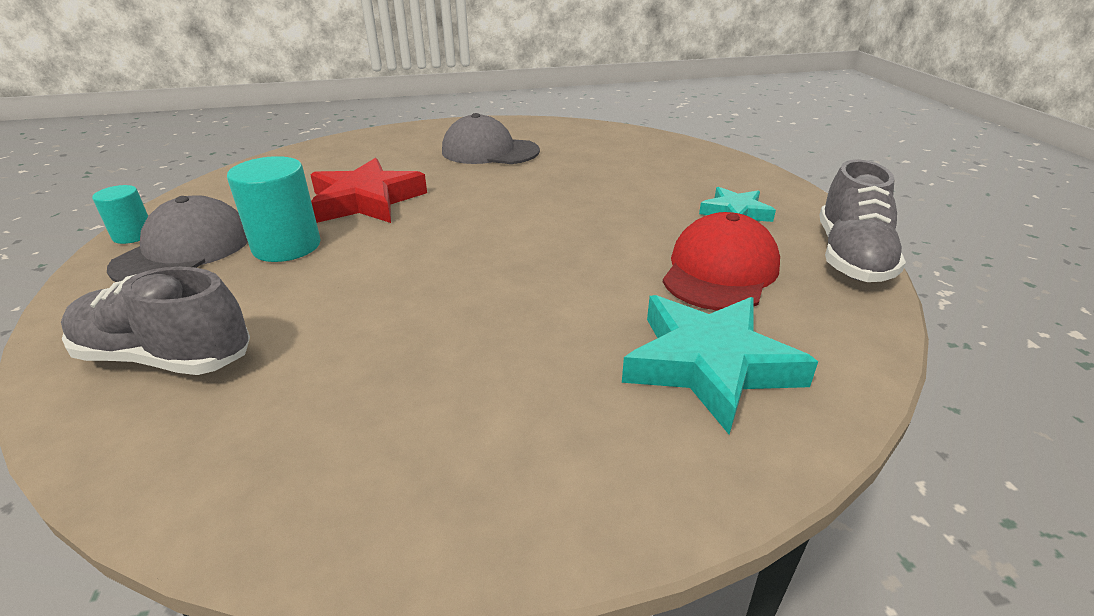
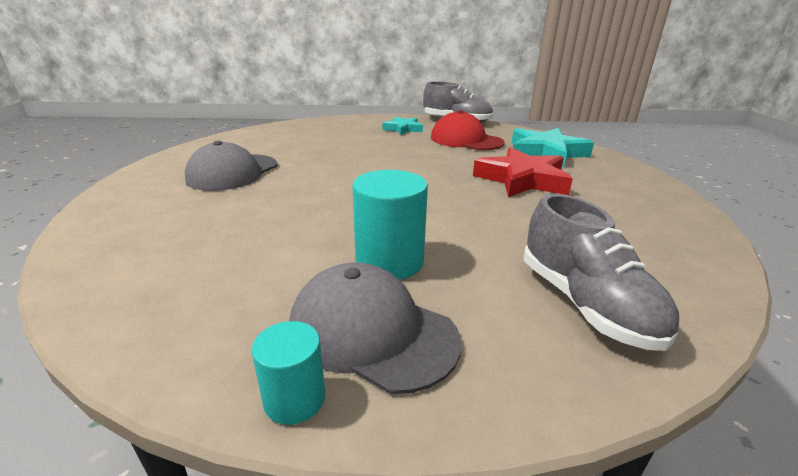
camera: 80 degrees left, 5 degrees down
grey shoe [61,267,250,375] -> grey shoe turned 45 degrees counterclockwise [524,194,679,351]
red star [310,158,427,223] -> red star moved to [473,147,573,198]

